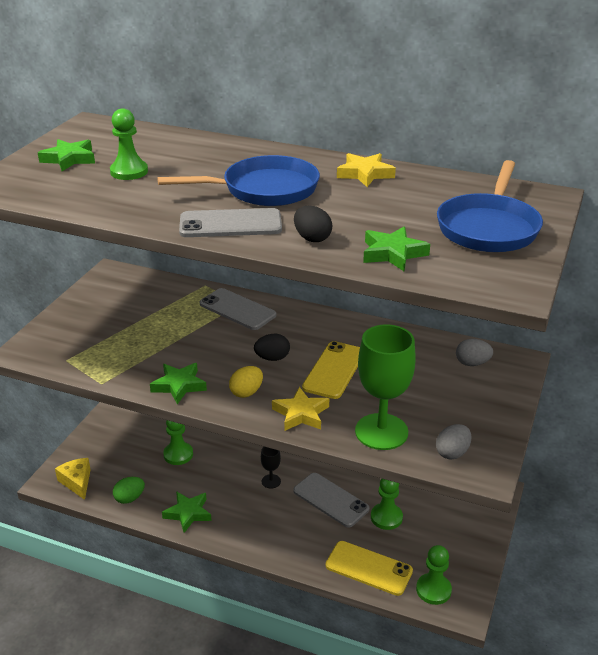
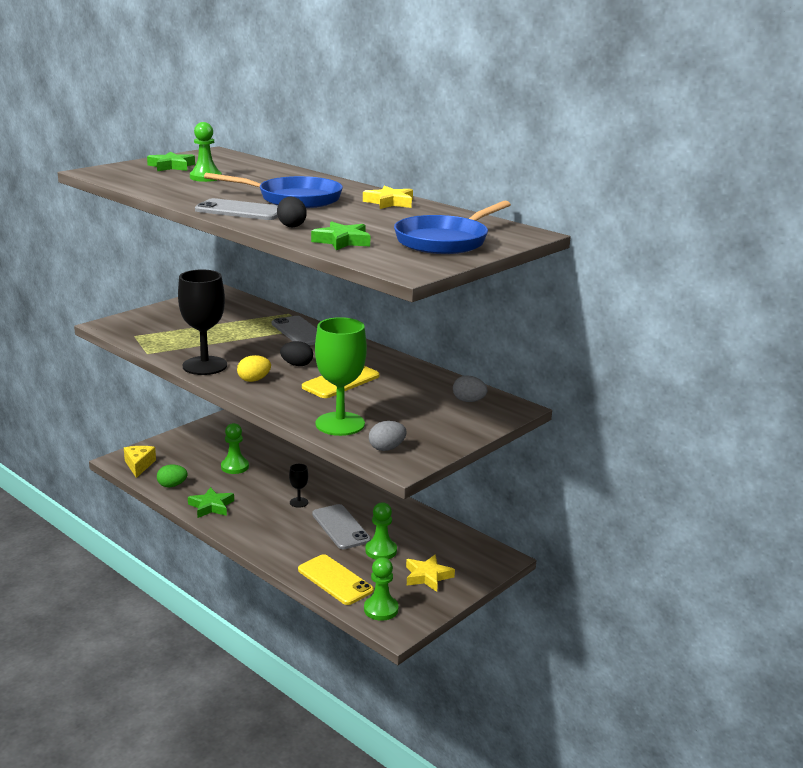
camera: 20 degrees right, 10 degrees down
green star [150,363,207,404] -> black goblet [178,269,227,375]
yellow star [272,387,329,431] -> yellow star moved to [406,554,455,592]

